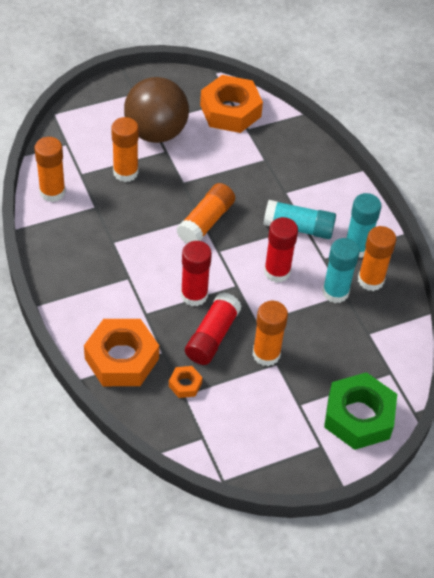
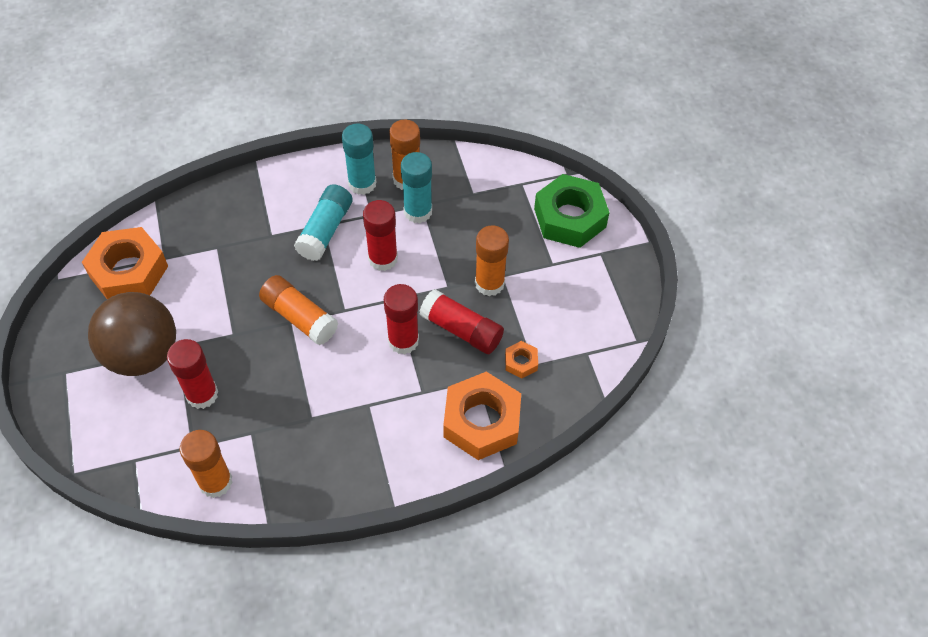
camera: 80 degrees left, 5 degrees up
orange glue stick [111,117,139,182] -> red glue stick [167,339,218,409]

